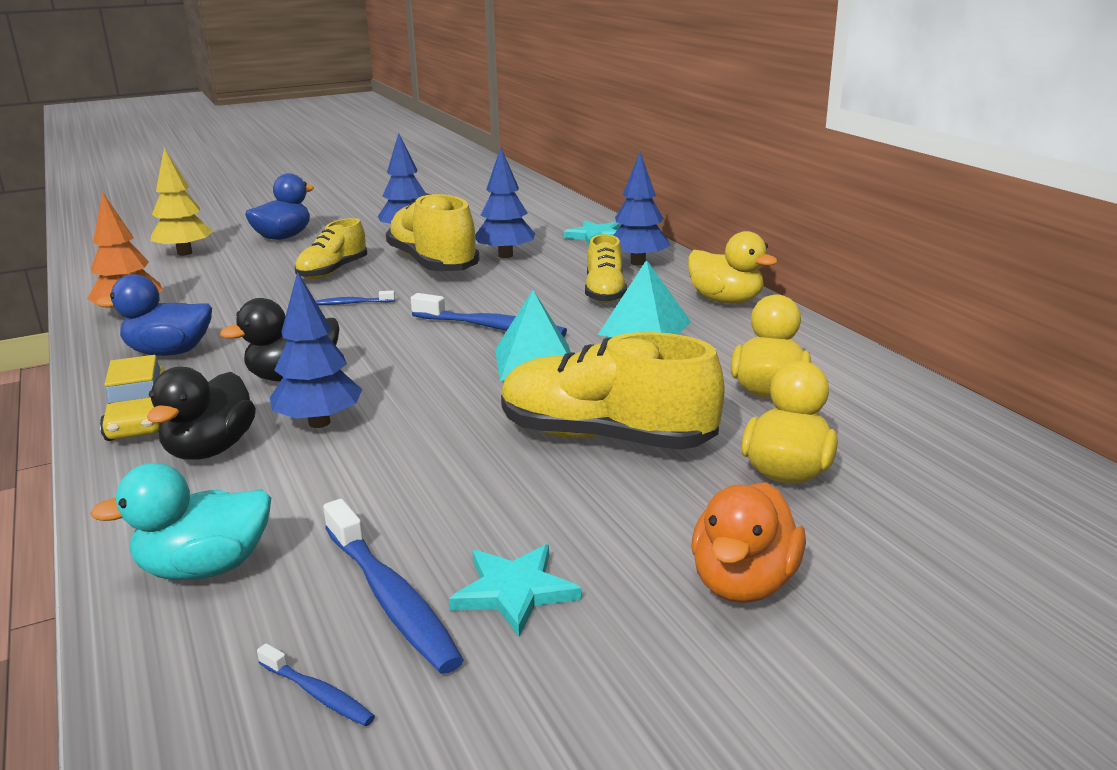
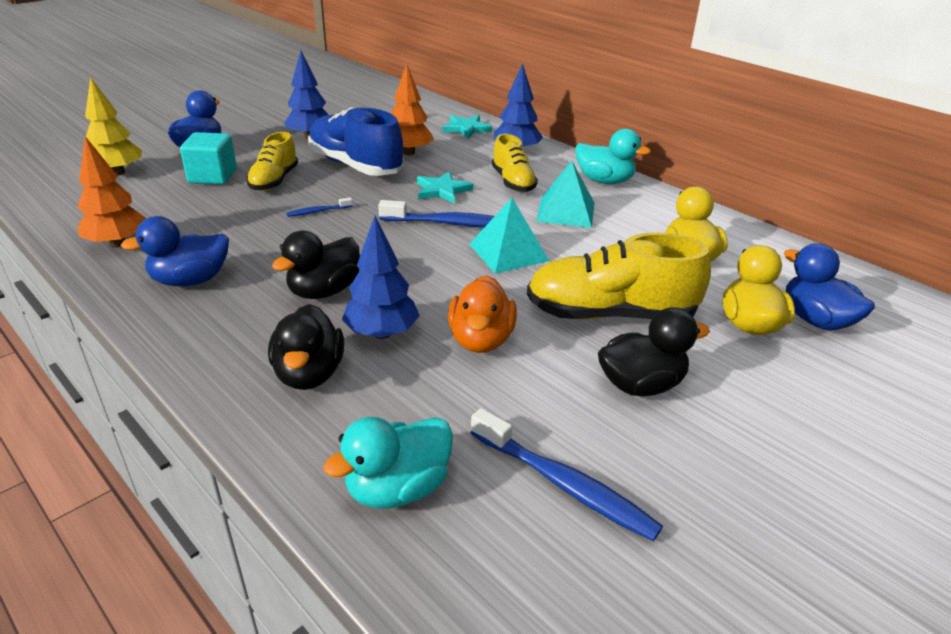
camera: 20 degrees left, 10 degrees up
yellow car [100,355,165,441] -> none
blue toothbrush [257,643,375,726] -> none
yellow shoe [386,193,480,271] -> blue shoe [308,107,404,176]
turquoise star [449,545,582,637] -> turquoise star moved to [417,172,473,204]
blue tree [475,148,535,258] -> orange tree [391,64,434,155]
yellow duck [688,231,777,304] -> turquoise duck [575,128,651,184]
orange duck [691,482,806,603] -> orange duck moved to [448,275,517,353]
none -> turquoise cube [180,132,237,185]
none -> black duck [598,307,710,396]
none -> blue duck [784,243,875,330]

